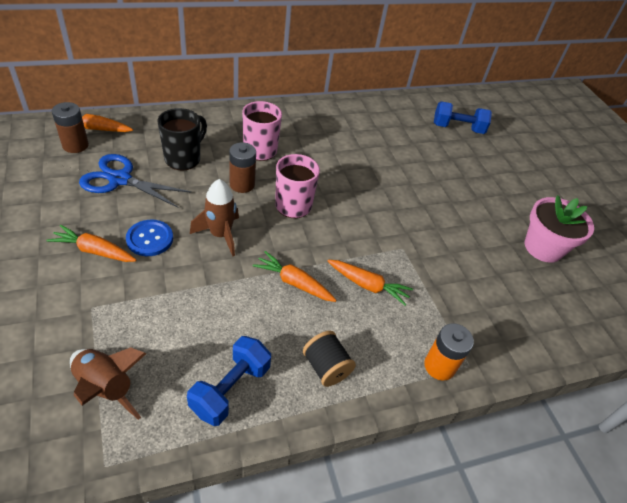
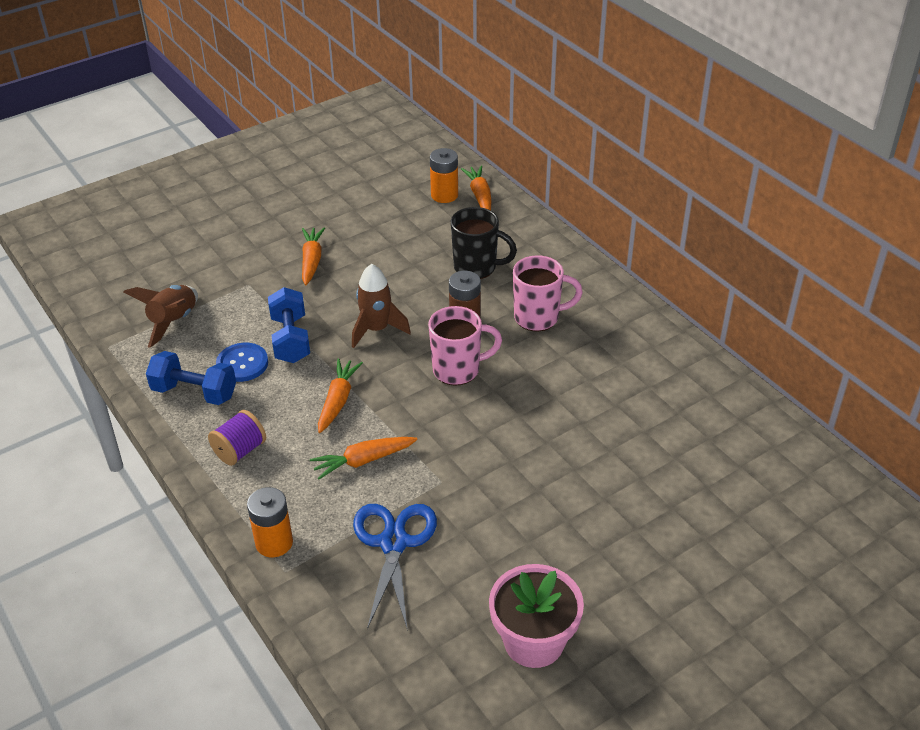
camera: 80 degrees right, 5 degrees down
brown battery [52,102,89,153] -> orange battery [430,148,458,203]
blue scissors [79,154,191,208] -> blue scissors moved to [353,504,437,631]
blue button [126,220,173,256] -> blue button moved to [216,343,268,382]
black spool [303,331,356,387] -> purple spool [208,410,266,466]
orange carrot [328,260,413,306] -> orange carrot turned 60 degrees clockwise [310,437,418,480]
blue dumbbell [434,101,492,134] -> blue dumbbell moved to [268,287,310,363]

